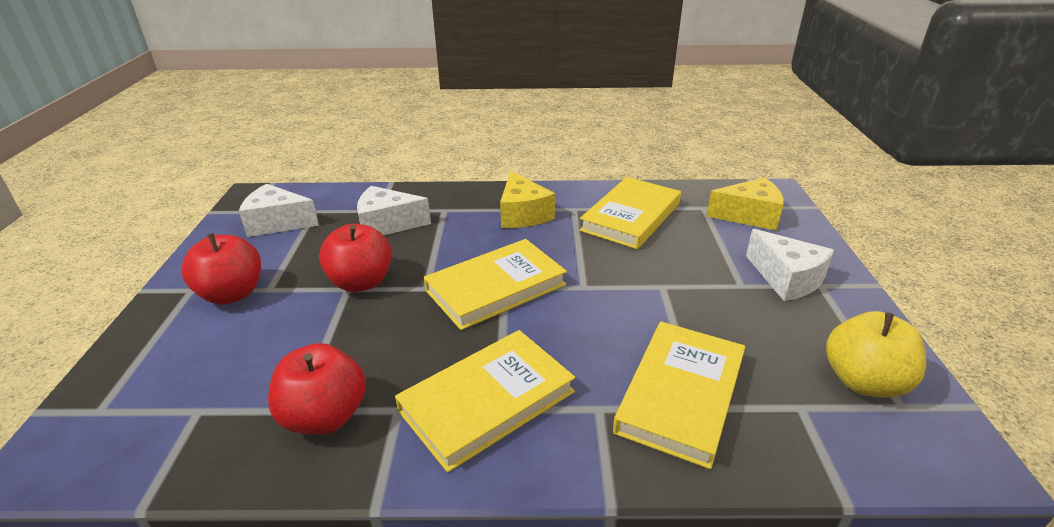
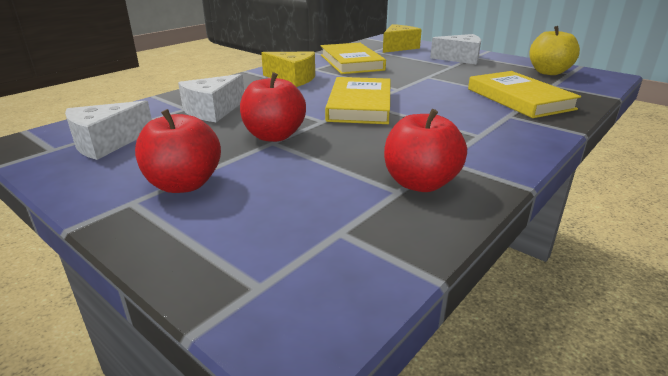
camera: 50 degrees left, 5 degrees down
yellow book [395,330,575,473] -> none

